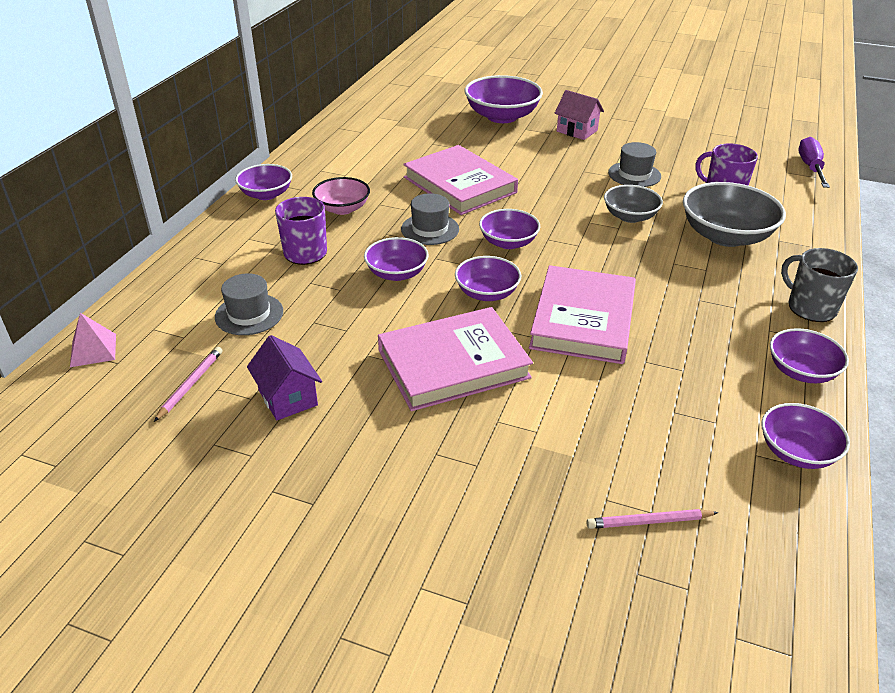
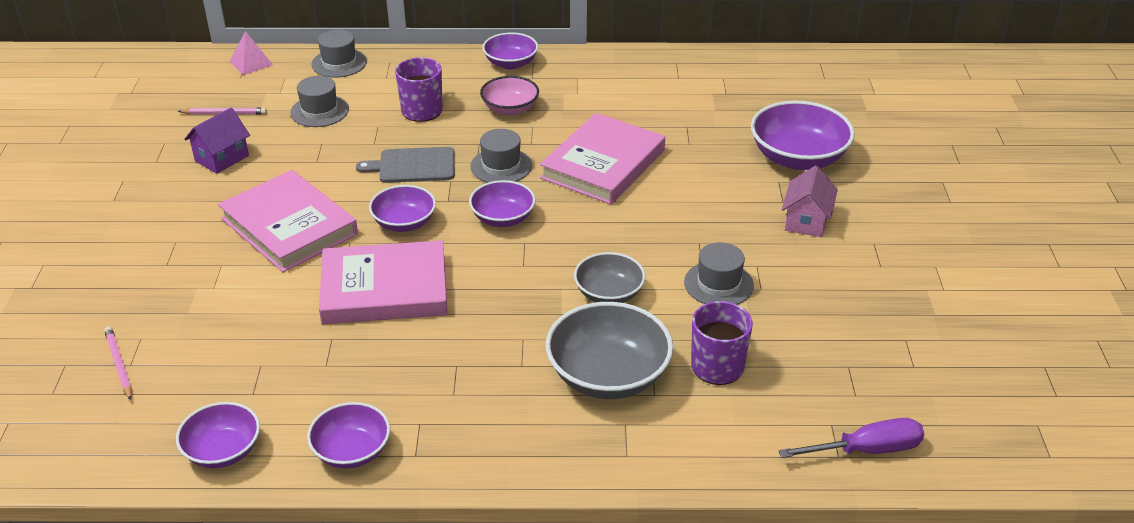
camera: 70 degrees right, 0 degrees up
purple bowl [364,237,429,281] -> grey cutting board [356,147,455,183]
grey mug [781,248,858,322] -> none
none -> grey hat [311,29,367,78]

